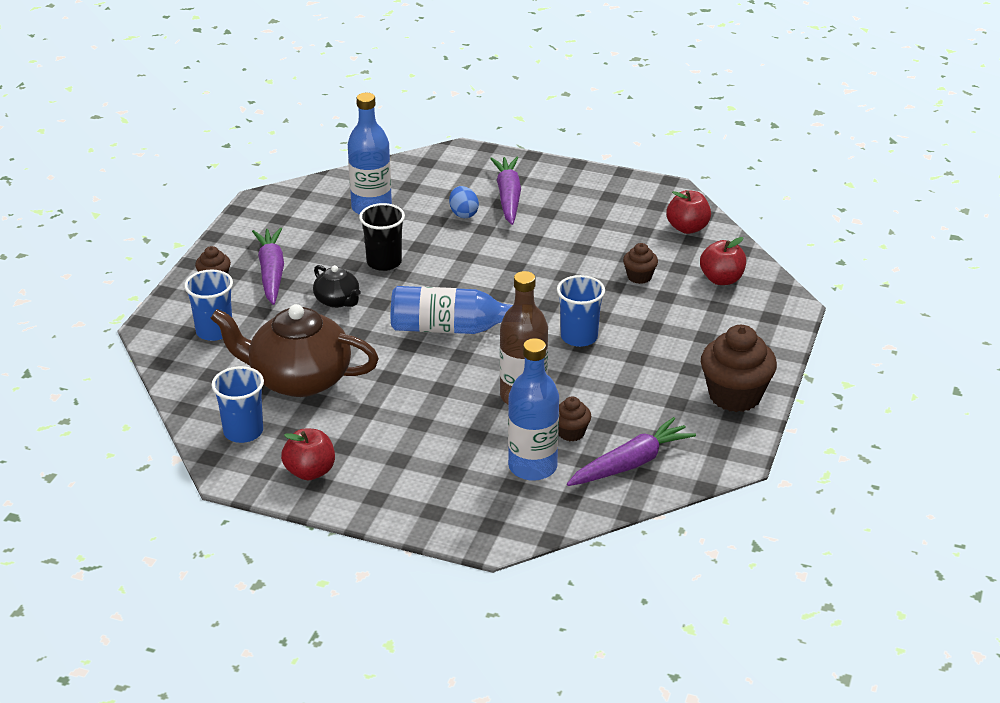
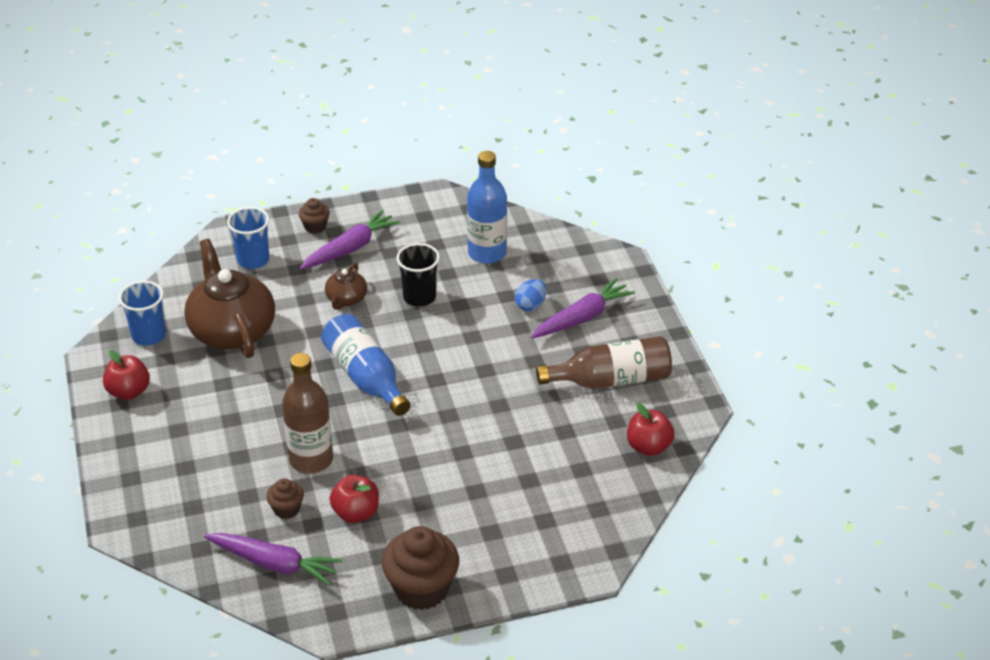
camera: 55 degrees right, 5 degrees up
black teapot [313,265,361,308] -> brown teapot [325,263,367,310]
blue bottle [508,338,559,481] -> none
blue cup [557,275,605,347] -> none
brown cupcake [623,243,658,284] -> none
red apple [700,237,746,285] -> red apple moved to [330,475,379,523]
none -> brown bottle [536,336,672,389]

